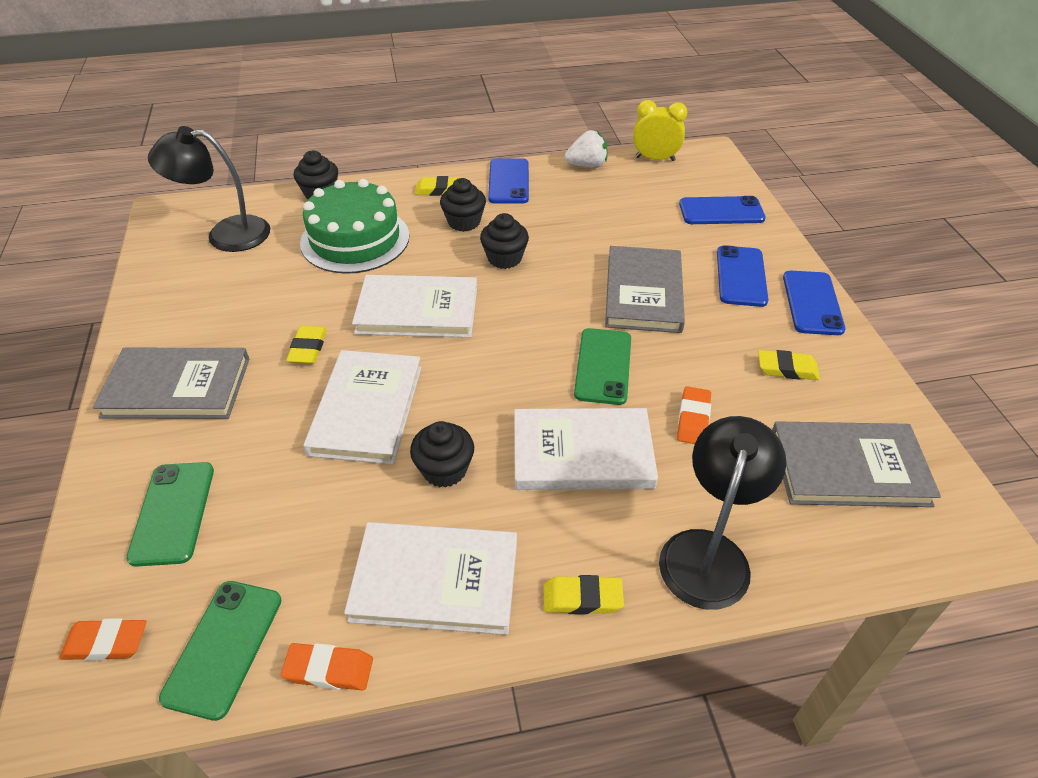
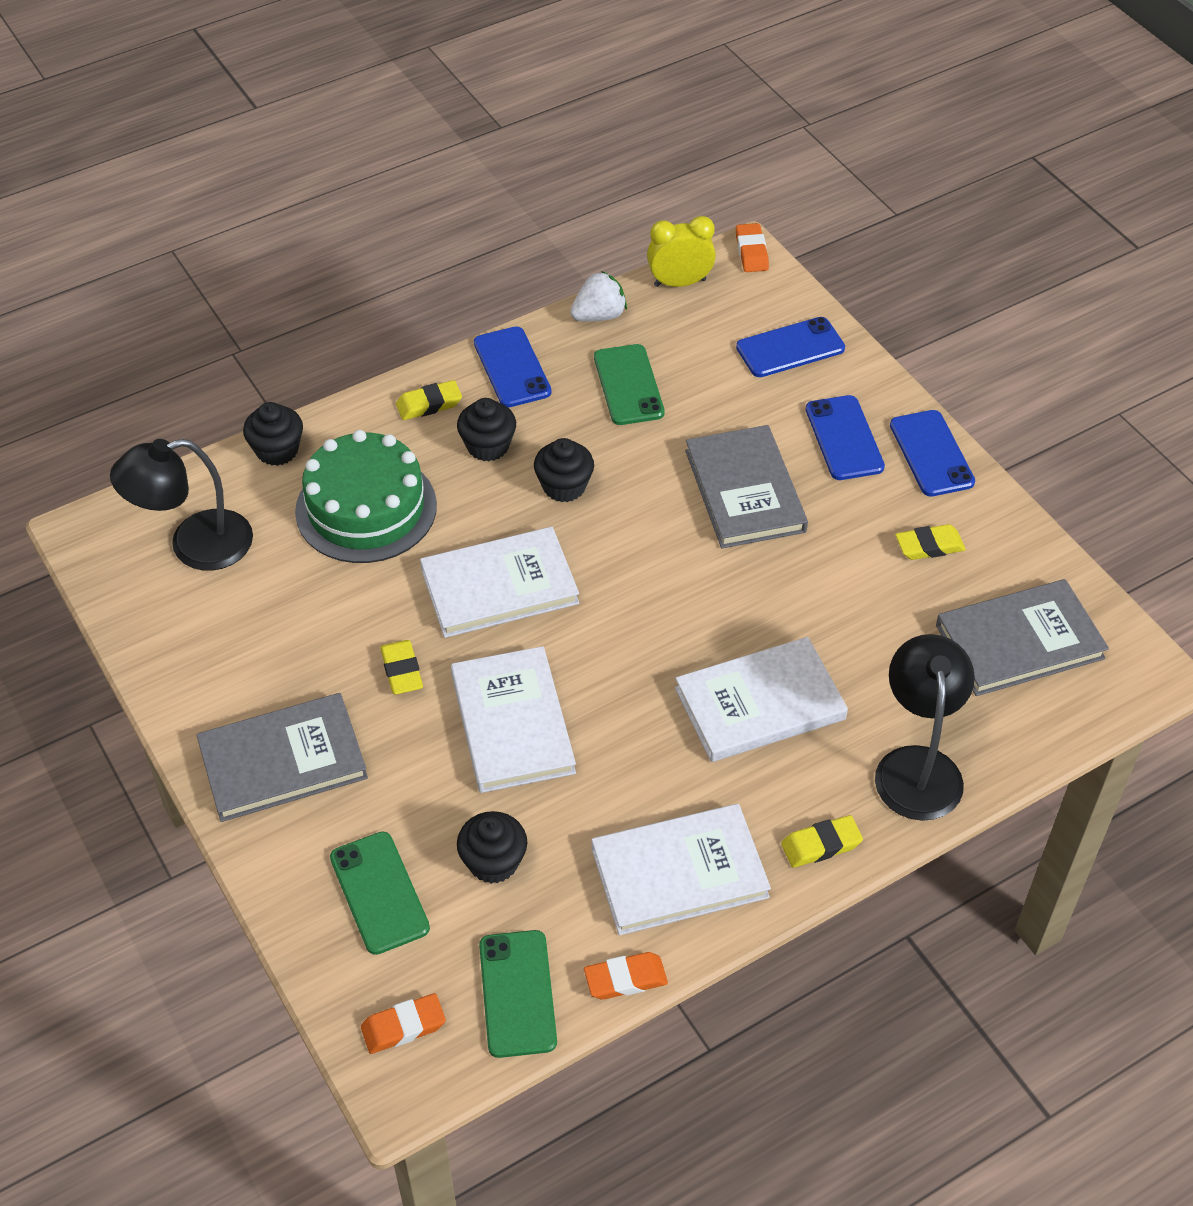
camera: 20 degrees left, 5 degrees up
black cupcake [410,421,474,488] -> black cupcake moved to [457,811,527,884]
green phone [574,328,631,405] -> green phone moved to [594,344,665,425]
orange eraser [677,386,711,444] -> orange eraser moved to [736,223,769,272]

